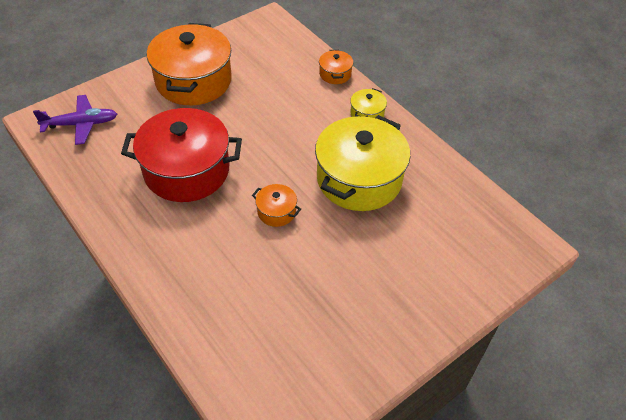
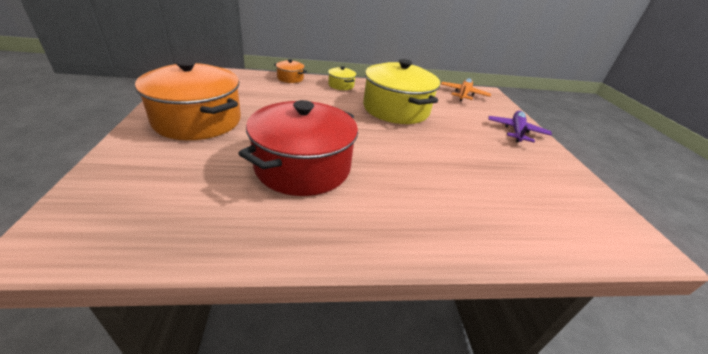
camera: 60 degrees left, 15 degrees down
purple plane [33,95,117,145] -> purple plane moved to [488,111,552,143]
orange pot [252,184,301,227] -> none
none -> orange plane [441,78,491,101]

